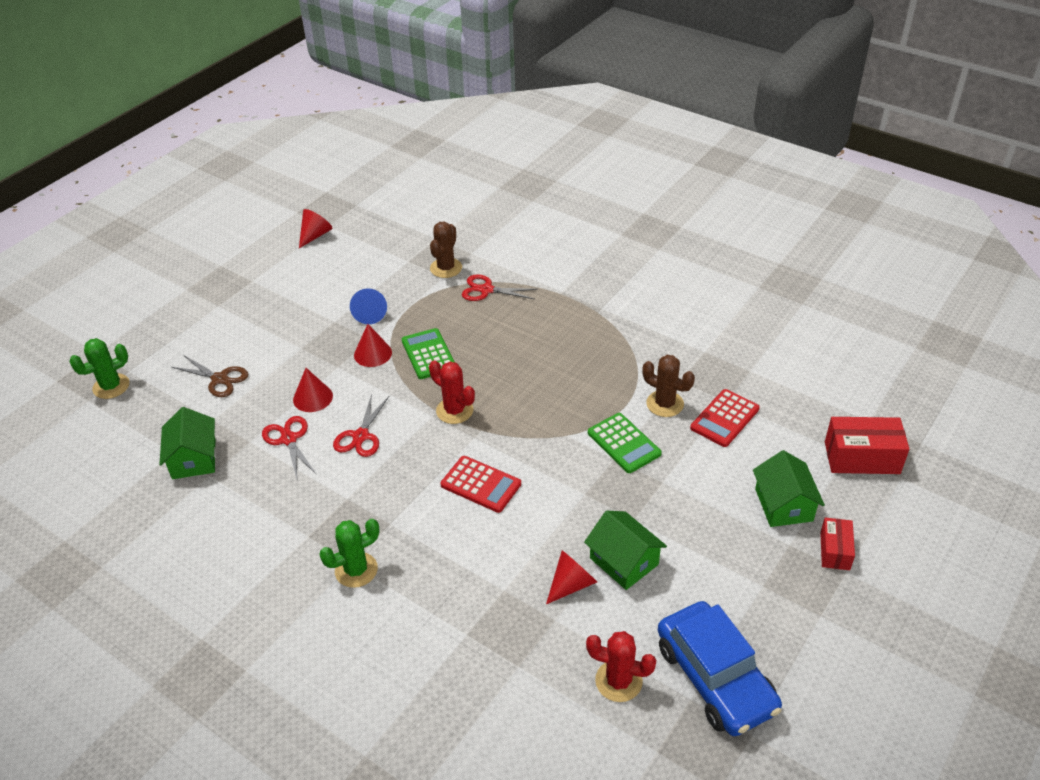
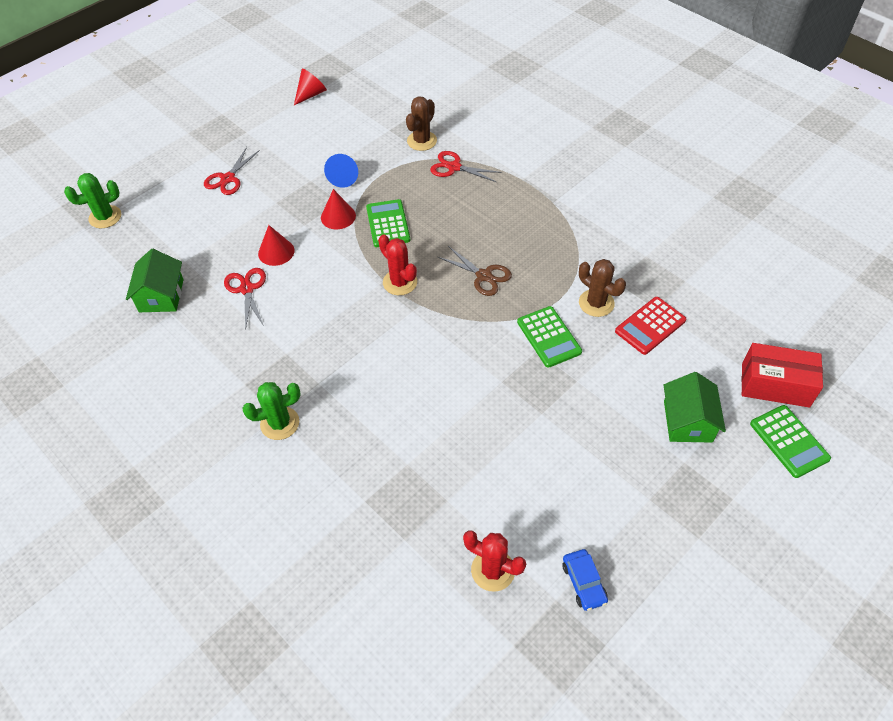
camera: 10 degrees right, 10 degrees up
brown scissors [172,356,248,397] -> brown scissors moved to [438,246,512,296]
red scissors [333,394,389,457] -> red scissors moved to [204,147,260,195]
red calculator [441,456,521,513] -> none
red cone [546,550,597,604] -> none
green house [584,511,667,590] -> none
blue car [658,601,782,736] -> blue car [563,549,608,611], size x0.45
red box [820,517,855,570] -> none
none -> green calculator [750,405,831,478]

